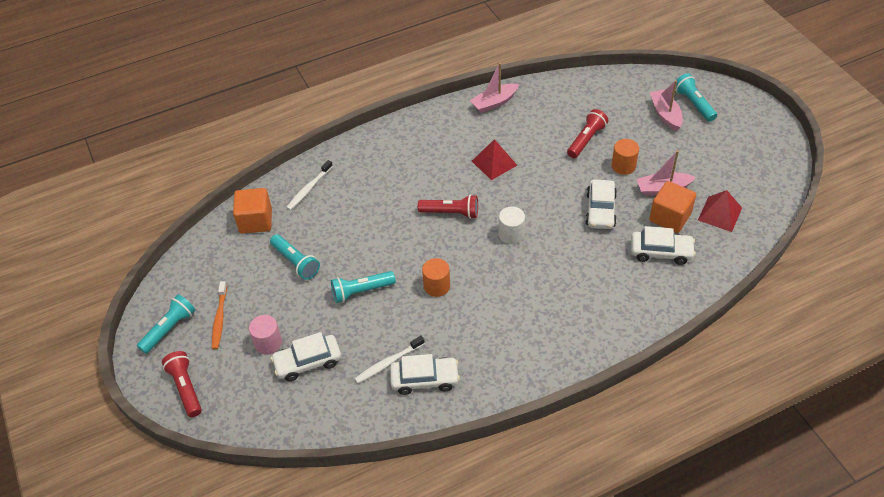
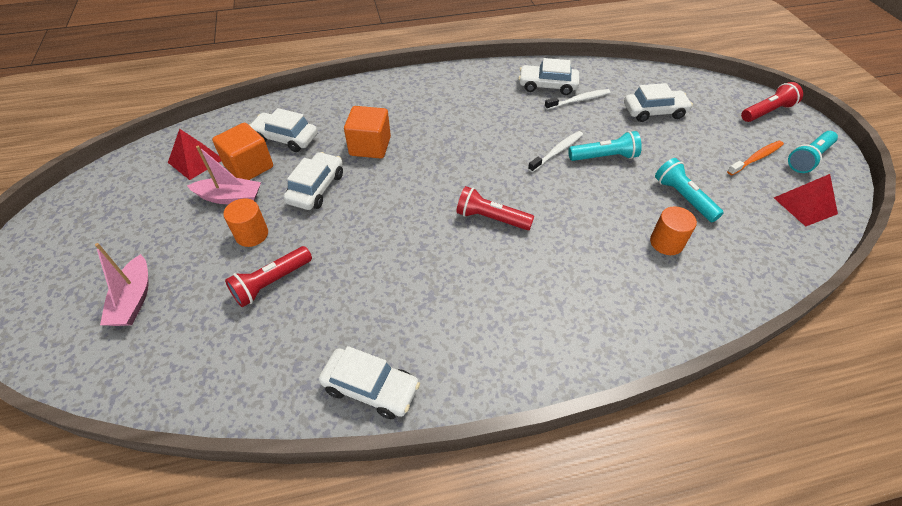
camera: 170 degrees left, 0 degrees up
red flashlight [162,351,202,417] -> red flashlight turned 105 degrees counterclockwise [741,82,803,122]
orange toothbrush [212,281,227,349] -> orange toothbrush turned 45 degrees clockwise [727,141,784,176]
orange cube [233,188,272,234] -> orange cube moved to [344,106,391,159]
pink cylinder [249,315,282,355] -> none
white toothbrush [286,160,333,210] -> white toothbrush moved to [528,131,583,172]
orange cylinder [422,258,450,297] -> orange cylinder moved to [650,206,697,255]
pink boat [470,63,519,113] -> white car [319,346,420,419]
red pyramid [472,139,517,180] -> red pyramid moved to [774,174,838,227]
white cylinder [499,207,525,244] -> none
turquoise flashlight [676,73,717,122] -> none

